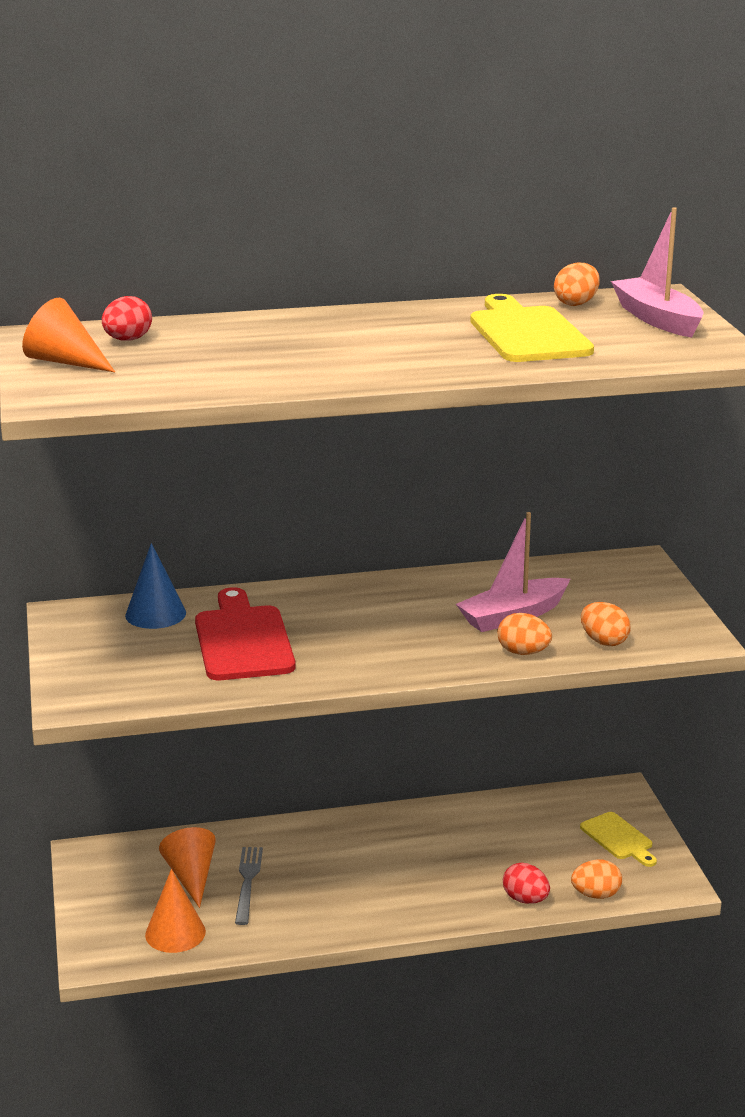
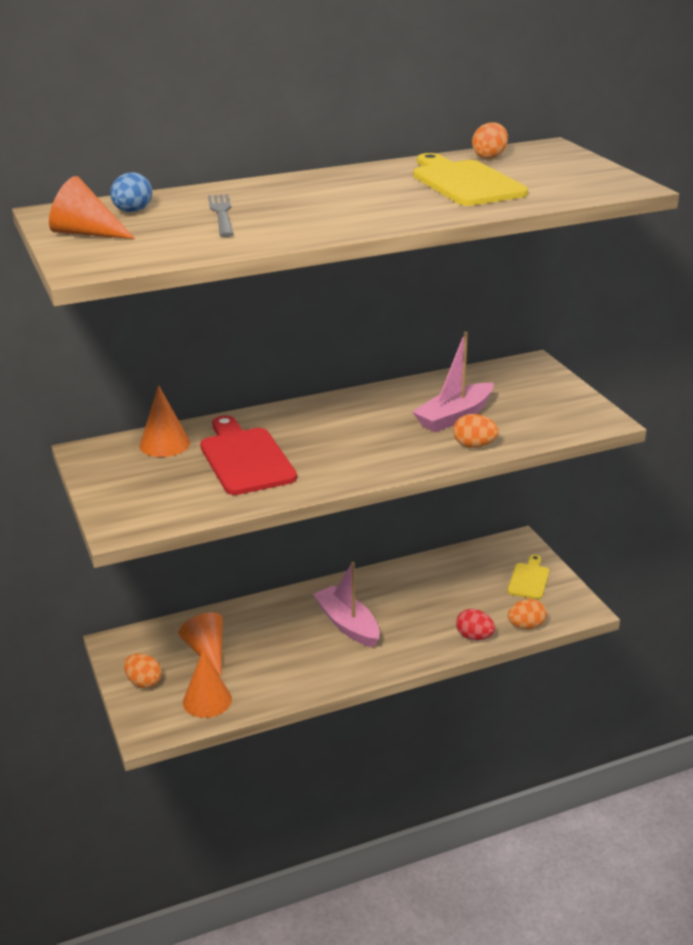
camera: 10 degrees left, 5 degrees up
red egg [102,296,152,341] -> blue egg [110,172,152,212]
blue cone [125,543,186,629] -> orange cone [140,385,190,457]
grey fork [235,847,263,925] -> grey fork moved to [208,194,233,237]
yellow cutting board [580,812,657,867] -> yellow cutting board turned 120 degrees counterclockwise [508,555,549,599]
orange egg [581,602,631,646] -> orange egg moved to [124,653,162,688]
pink boat [611,207,704,338] -> pink boat moved to [313,562,380,647]

